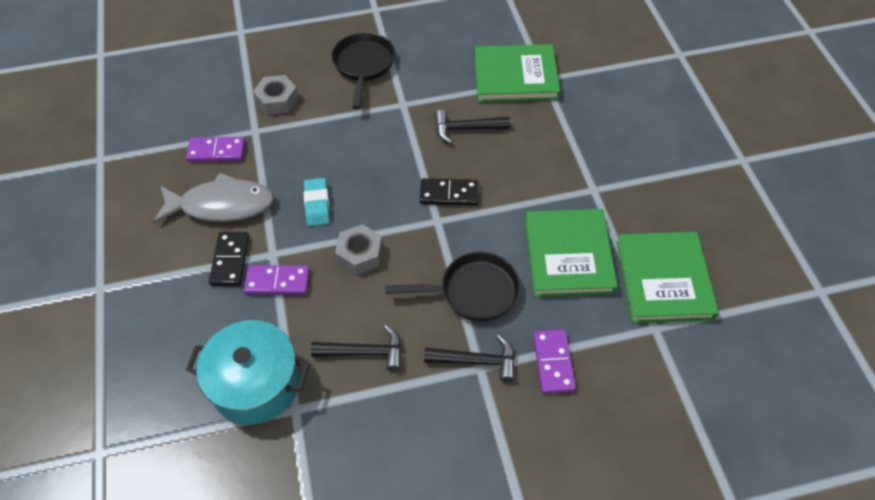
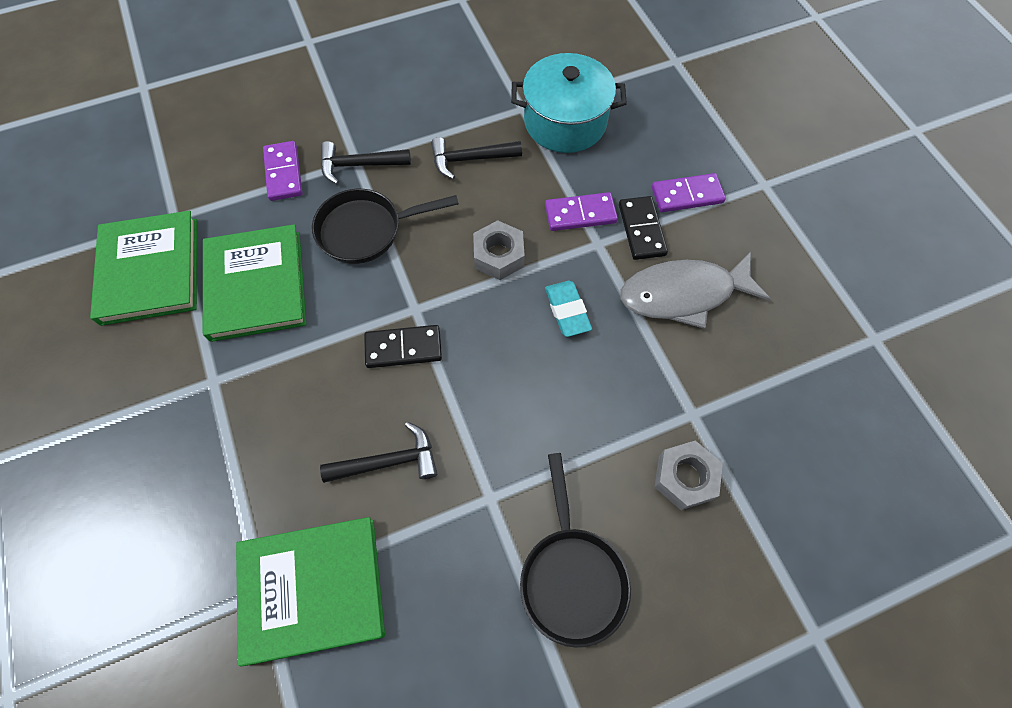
camera: 170 degrees right, 10 degrees up
purple domino [186,137,245,162] -> purple domino moved to [652,173,726,212]

